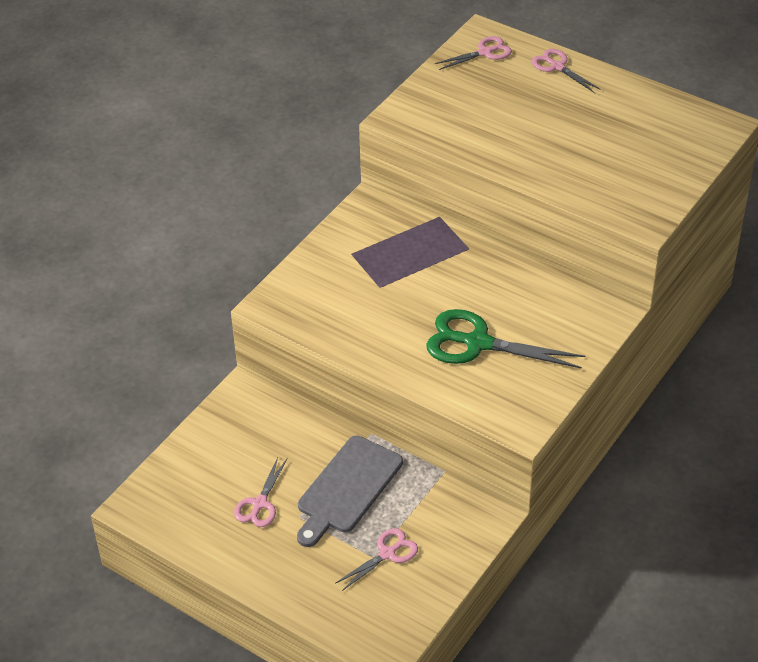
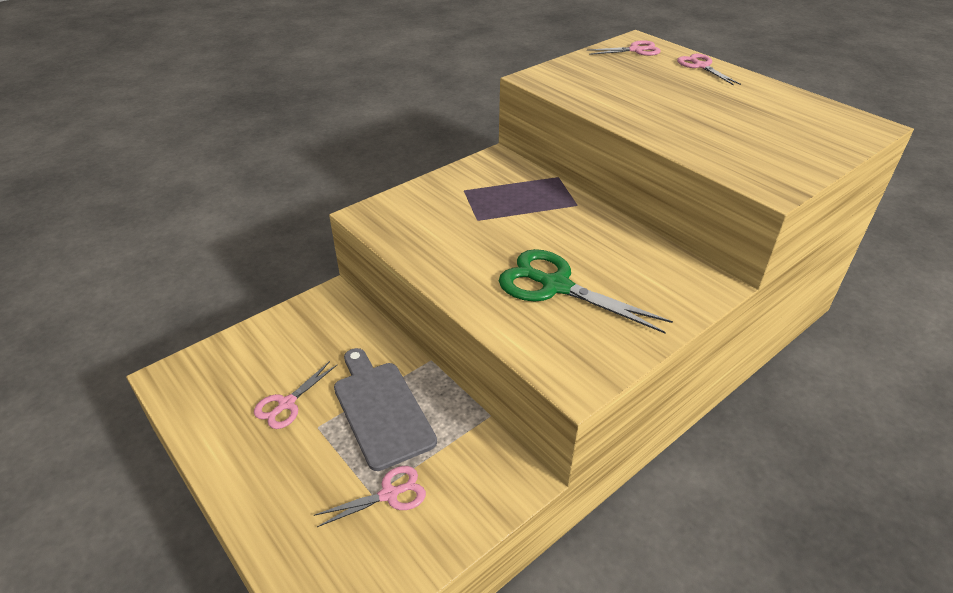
camera: 15 degrees right, 5 degrees down
grey cutting board [297,436,403,547] -> grey cutting board turned 105 degrees clockwise [334,348,437,471]

